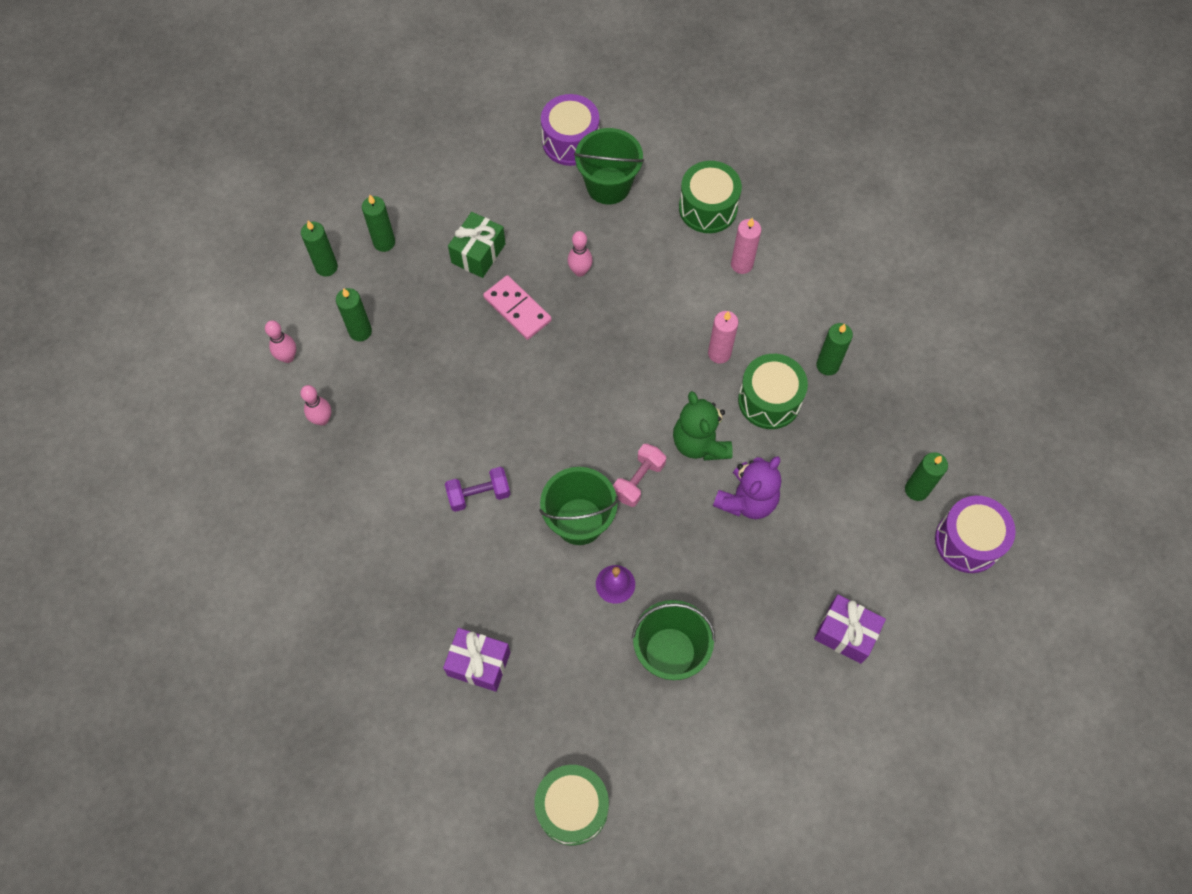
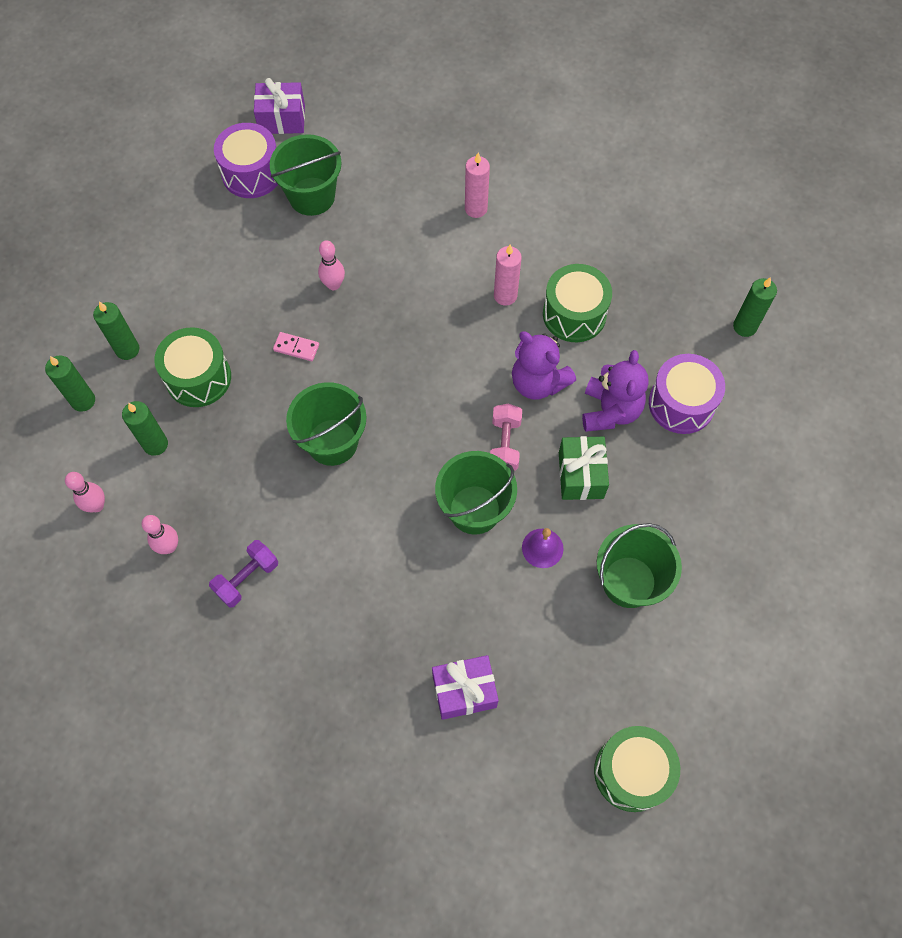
camera: 30 degrees left, 0 degrees up
purple dumbbell [445,467,510,512] -> purple dumbbell moved to [209,540,278,608]
green gift [448,212,506,278] -> green gift moved to [559,436,609,500]
pink domino [483,275,552,340] -> pink domino [273,332,319,361], size x0.59
green teddy bear [673,391,733,460] -> purple teddy bear [512,332,576,400]
green drum [679,161,742,233] -> green drum moved to [154,327,231,407]
purple gift [814,595,886,664] -> purple gift moved to [254,78,305,134]
green candle [816,323,853,375] -> none
purple drum [935,496,1016,573] -> purple drum moved to [649,354,725,434]
none -> green bucket [286,382,367,466]

